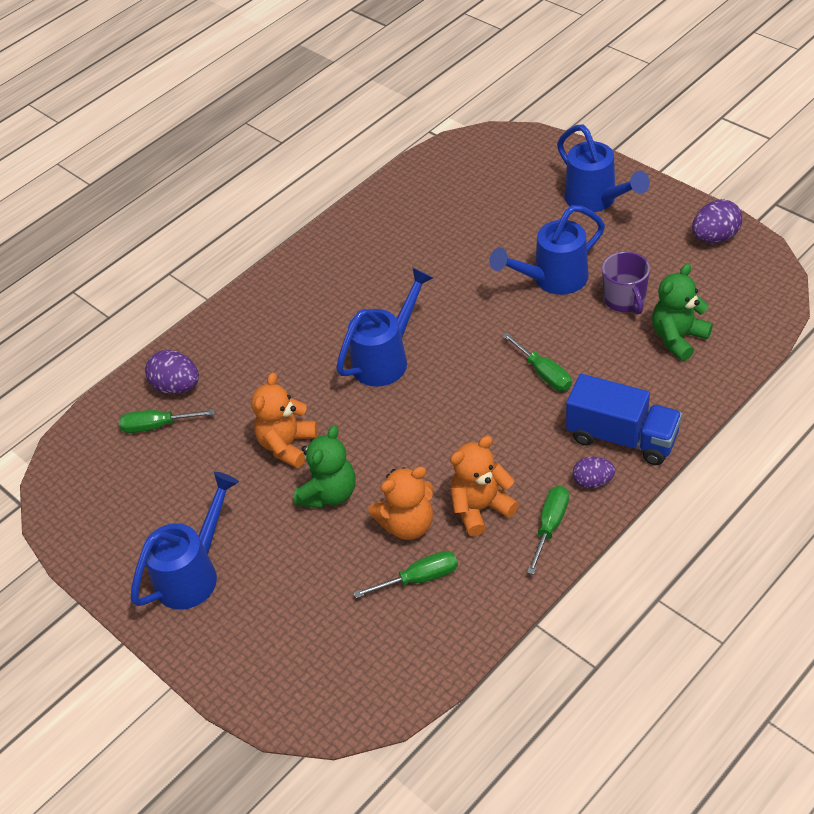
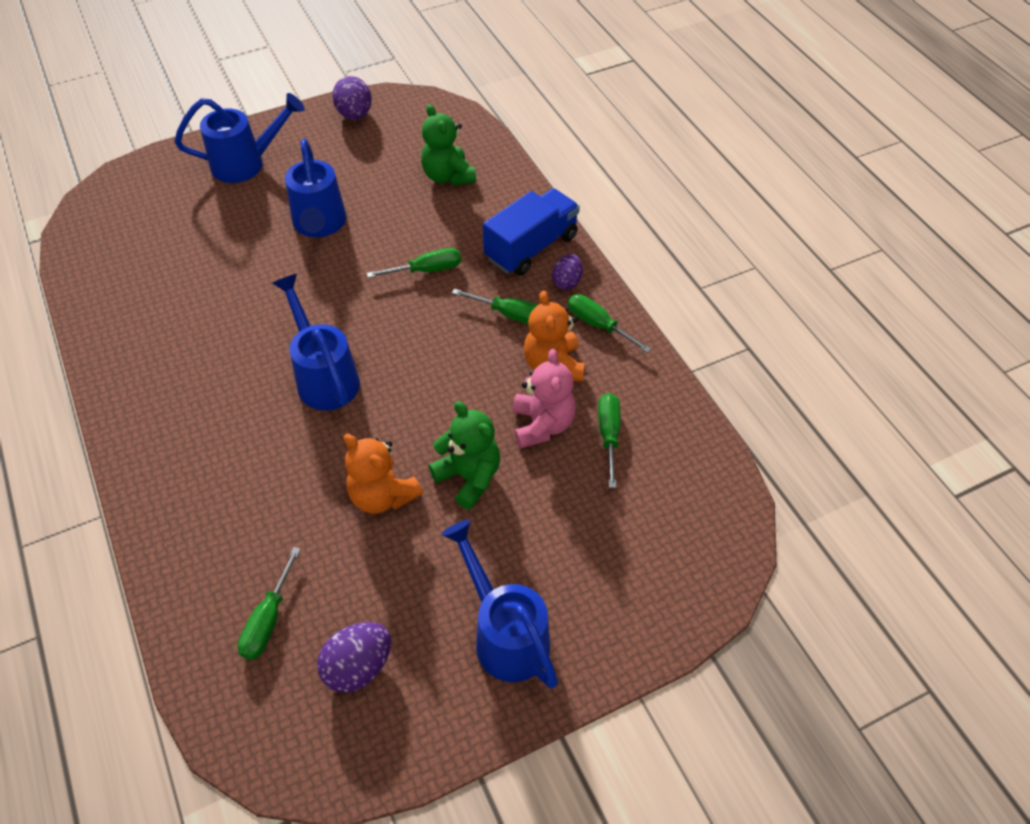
camera: 75 degrees left, 5 degrees up
purple egg [145,350,199,394] -> purple egg moved to [317,622,391,693]
orange teddy bear [368,467,433,540] -> pink teddy bear [513,349,576,449]
purple mug [602,252,650,315] -> none
none -> green screwdriver [452,289,538,324]

